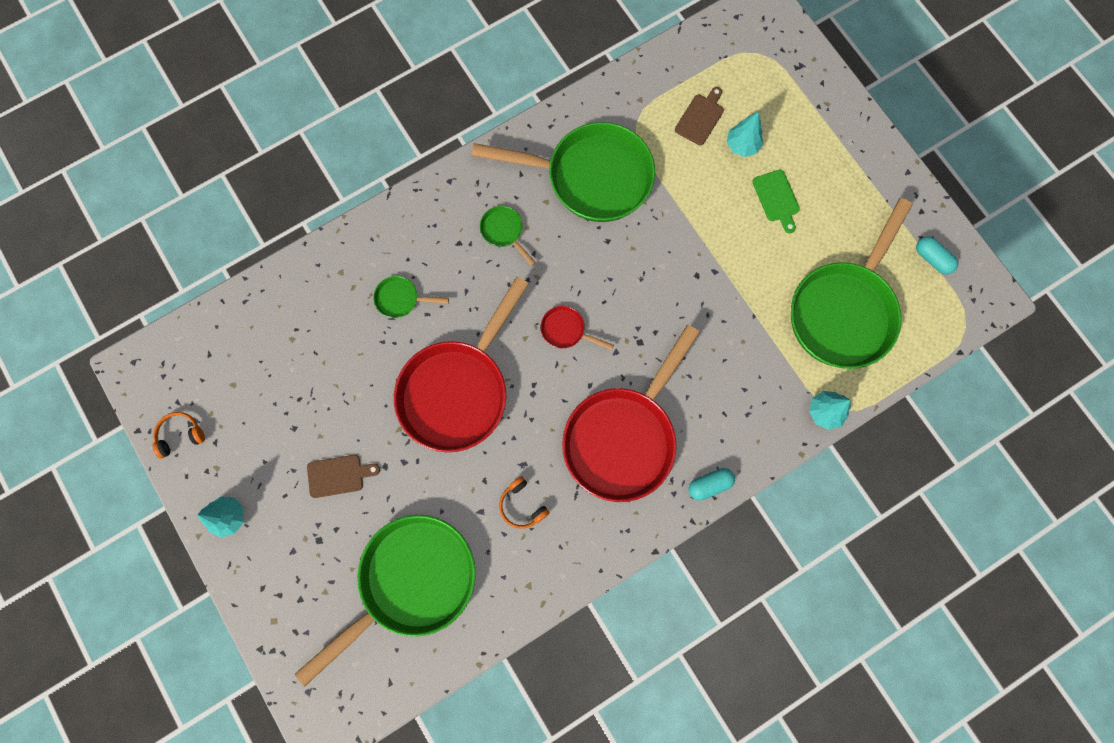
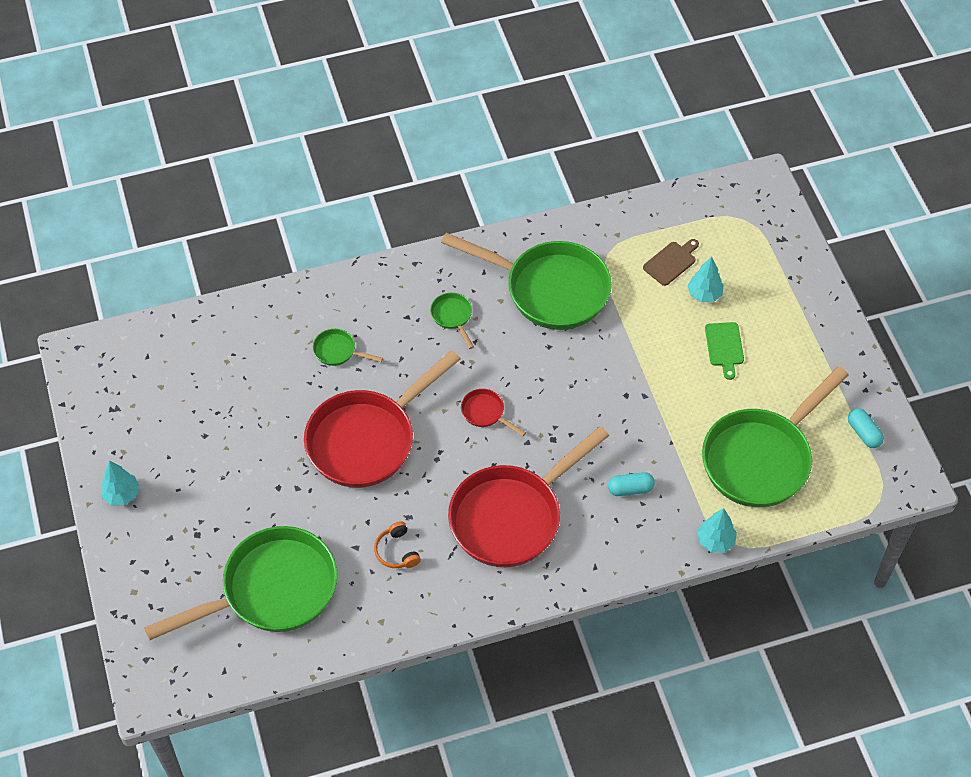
camera: 15 degrees right, 20 degrees down
orange headphones [153,412,205,459] -> none
brown cutting board [307,455,380,498] -> none
turquoise capsule [688,468,735,501] -> turquoise capsule moved to [608,472,655,496]

